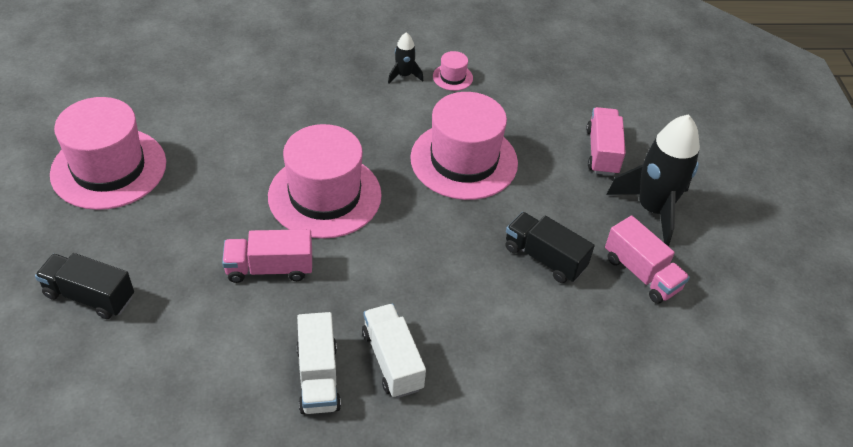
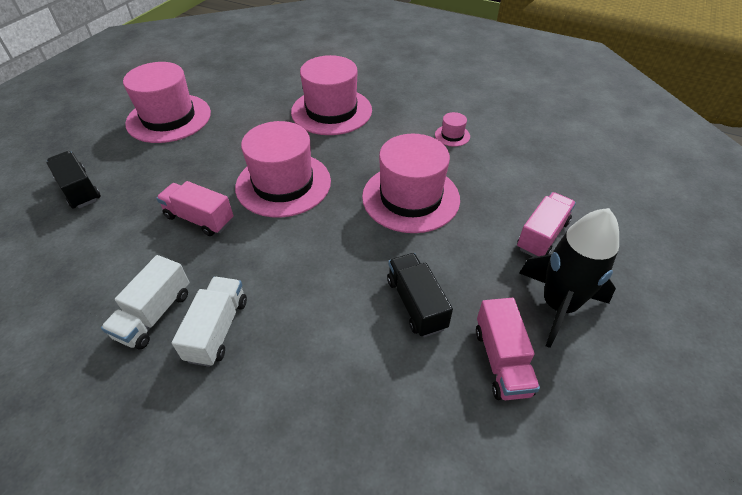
camera: 35 degrees right, 0 degrees up
black rocket [388,32,423,84] -> none
none -> pink hat [291,55,372,135]

